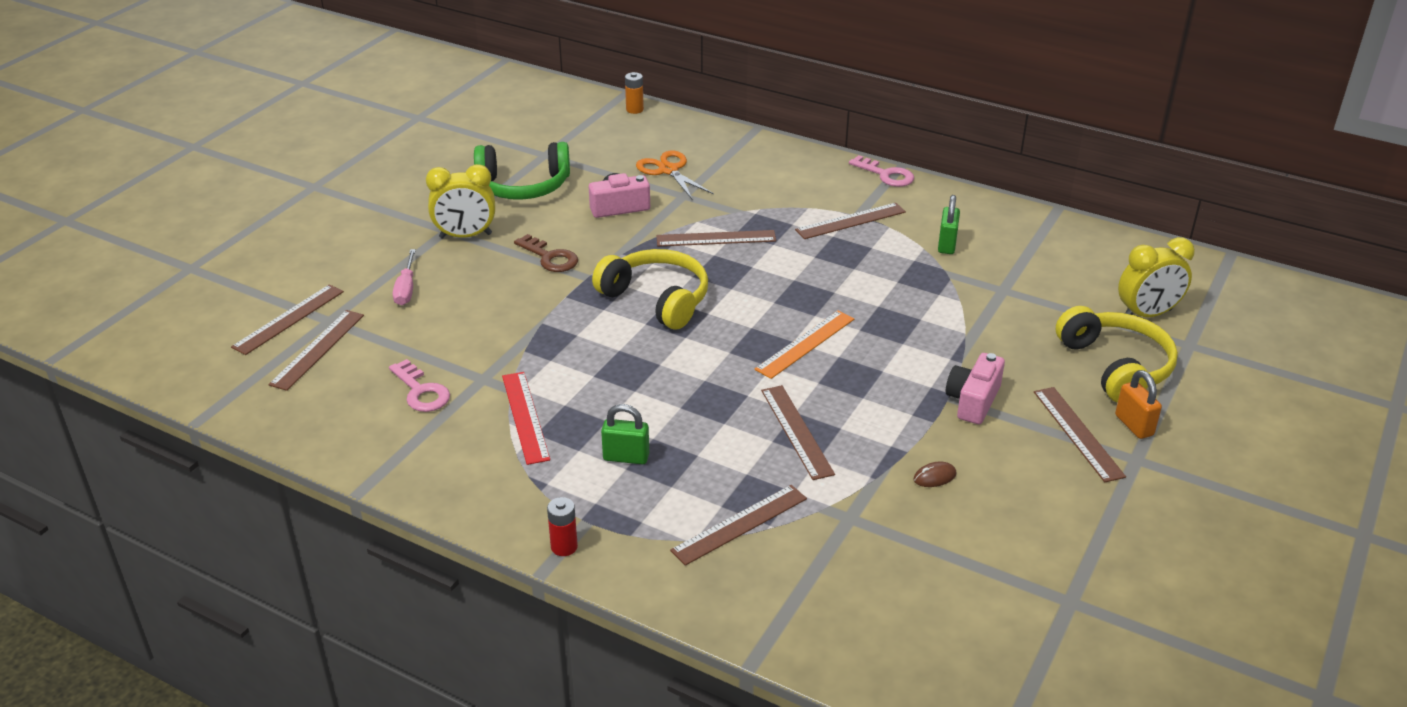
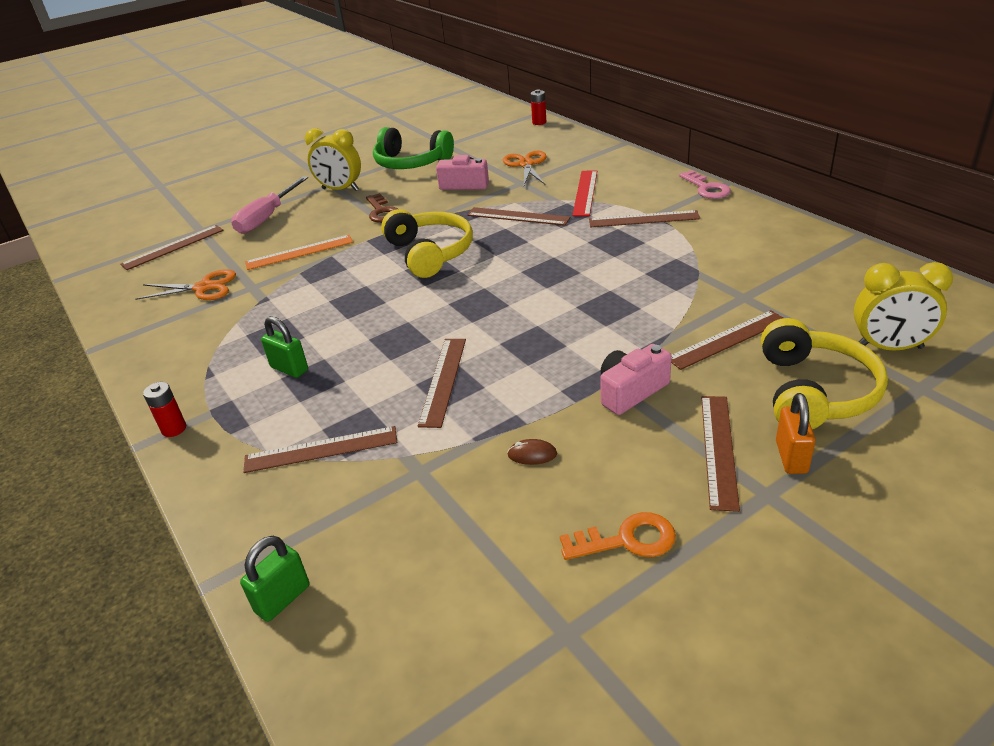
camera: 30 degrees right, 0 degrees up
brown ruler [231,284,344,355] -> brown ruler moved to [671,310,783,370]
pink key [389,359,450,412] -> orange scissors [136,269,236,300]
pink screwdriver [393,249,416,305] -> pink screwdriver [231,176,308,234], size x1.59
red ruler [502,372,550,465] -> red ruler moved to [572,170,597,216]
orange battery [625,72,644,114] -> red battery [530,89,546,125]
orange ruler [754,310,854,379] -> orange ruler moved to [245,235,353,270]
green padlock [938,195,960,254] -> green padlock moved to [240,536,309,622]
none -> orange key [560,512,676,560]

